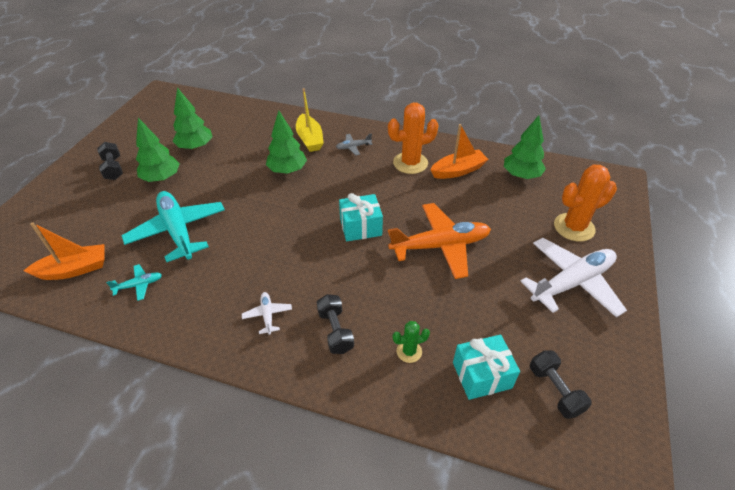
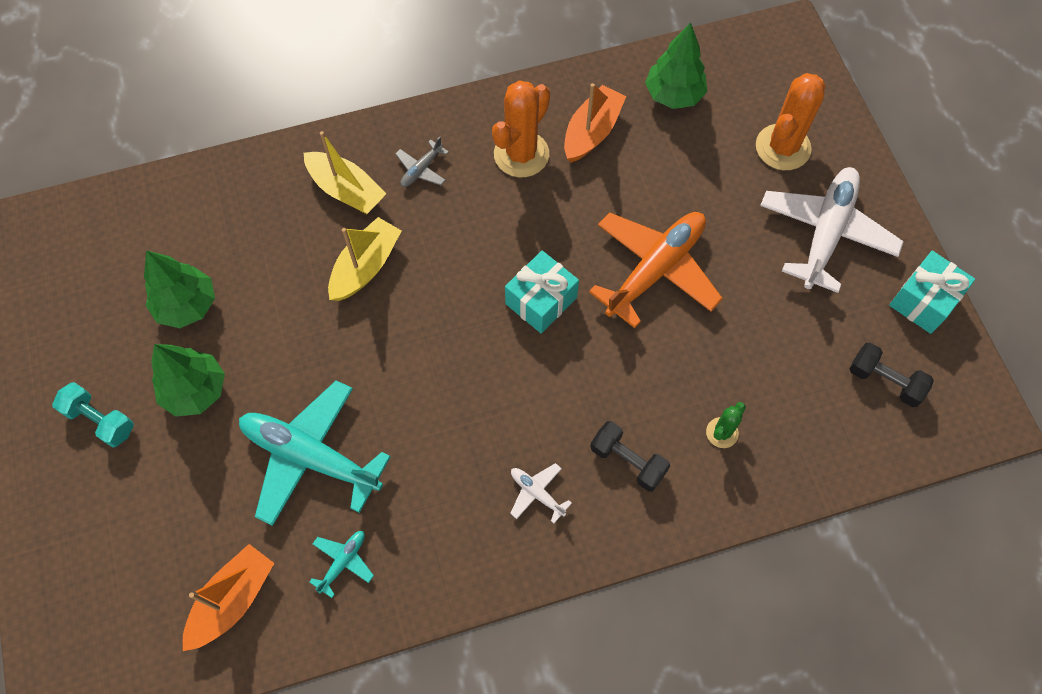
camera: 35 degrees left, 20 degrees up
black dumbbell [97,142,123,180] -> turquoise dumbbell [52,382,134,447]
green tree [266,110,307,174] -> yellow boat [328,217,401,301]
turquoise gift [453,335,520,400] -> turquoise gift moved to [889,251,975,334]

